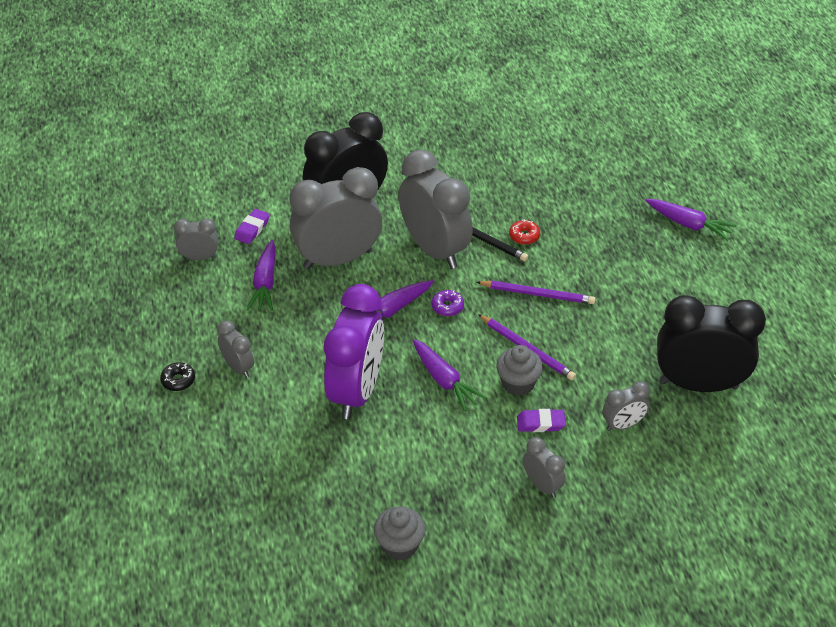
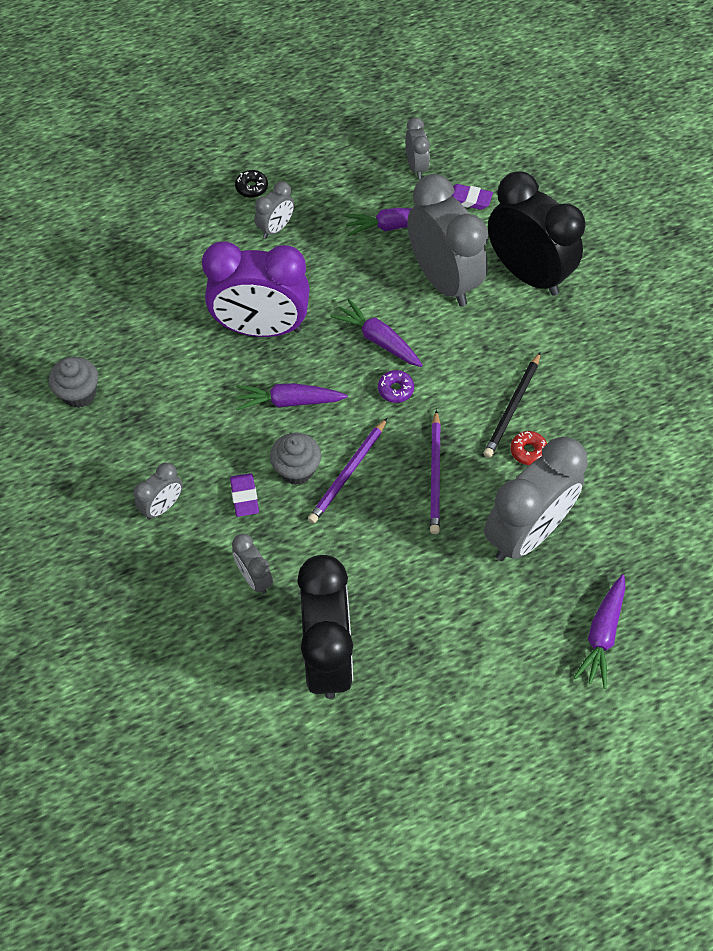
camera: 80 degrees right, 15 degrees up
grey clock [399,150,473,269] -> grey clock moved to [484,437,588,561]
purple carrot [413,339,487,411] -> purple carrot turned 45 degrees clockwise [236,383,347,410]

